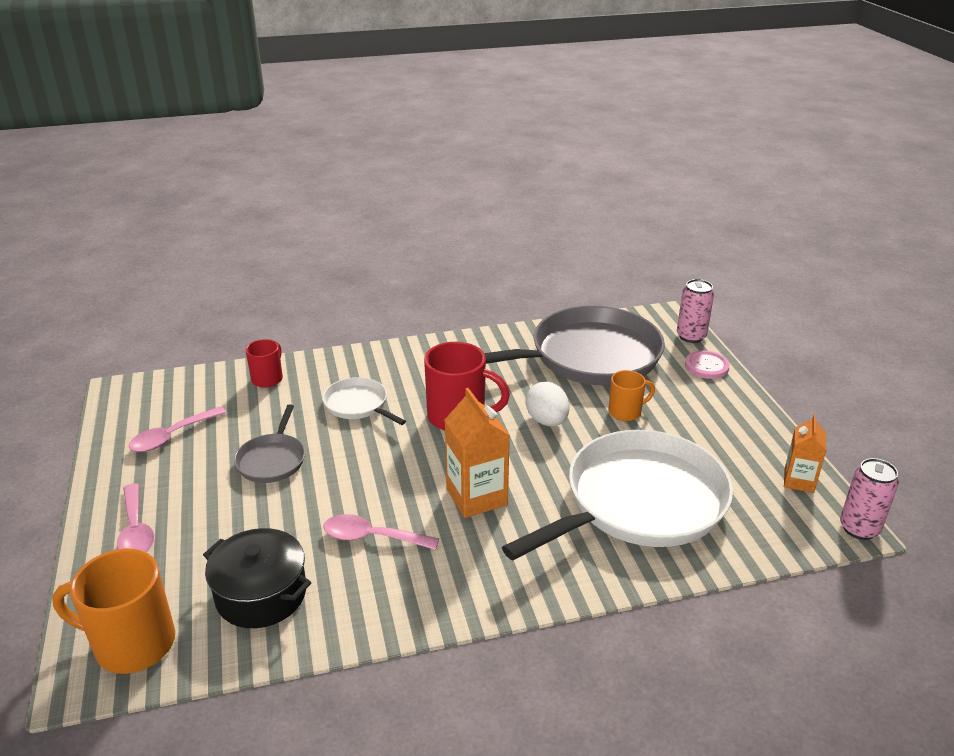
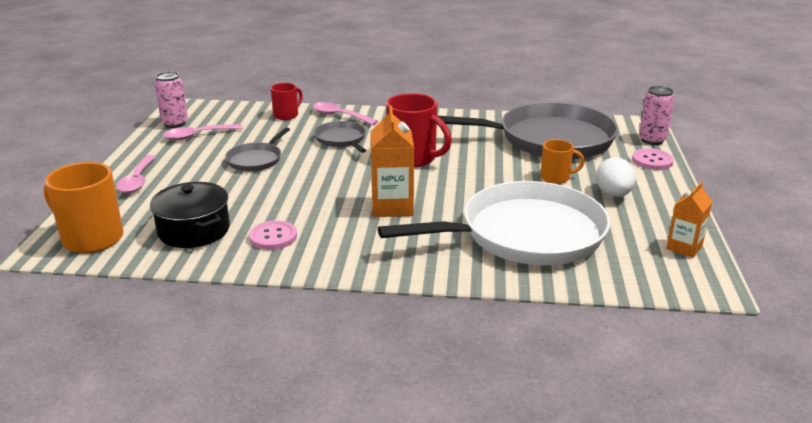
camera: 20 degrees right, 5 degrees down
white pan [323,377,406,425] -> grey pan [314,121,366,153]
pink spoon [323,514,439,550] -> pink spoon moved to [313,102,378,125]
white egg [526,382,569,426] -> white egg moved to [596,157,636,197]
pink can [840,458,899,540] -> pink can moved to [155,72,188,128]
none -> pink button [249,220,297,250]

